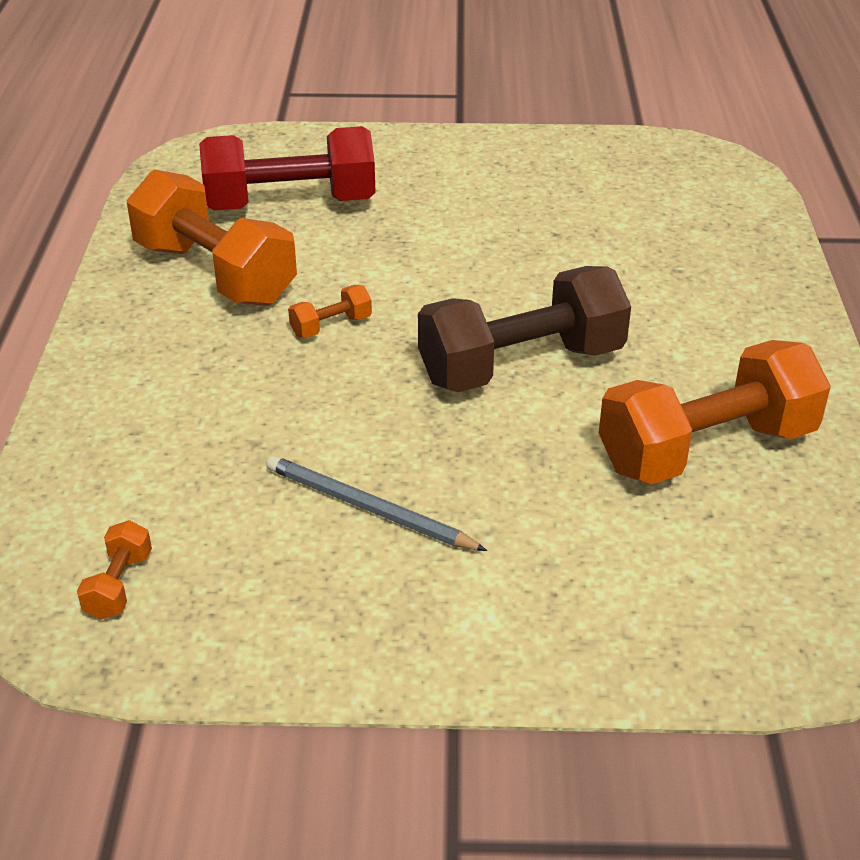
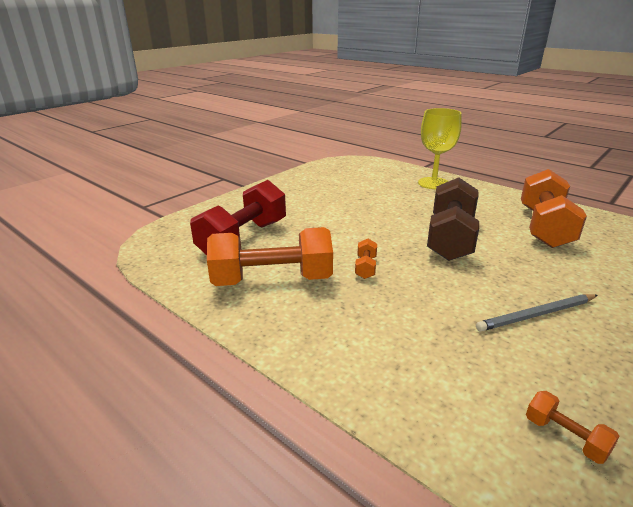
camera: 50 degrees left, 10 degrees down
none -> yellow goblet [418,108,462,189]

